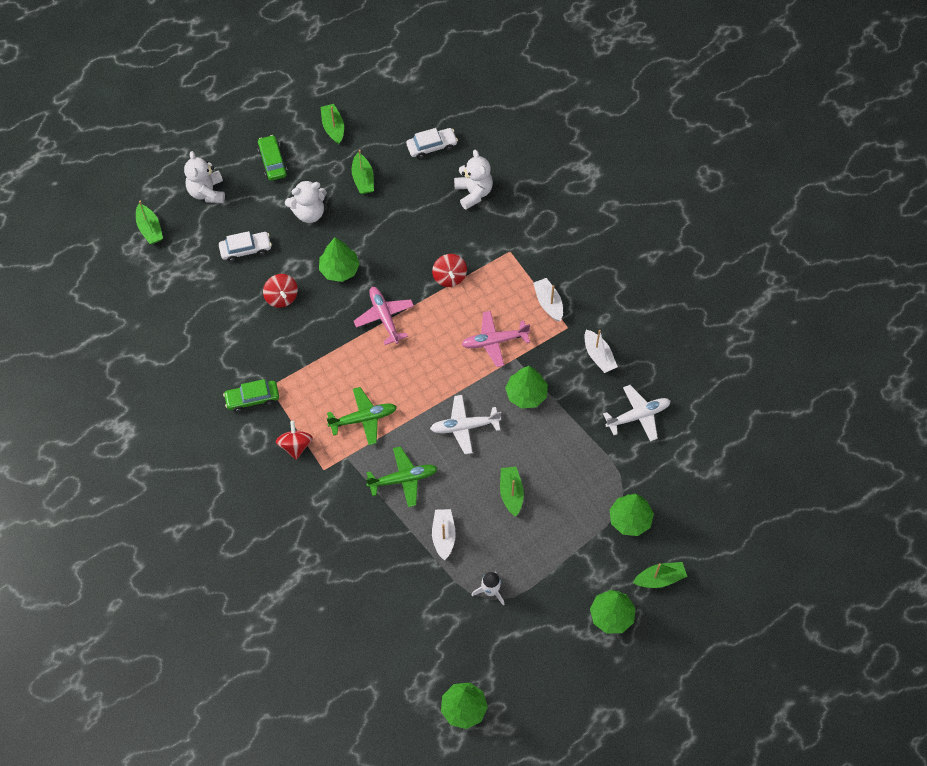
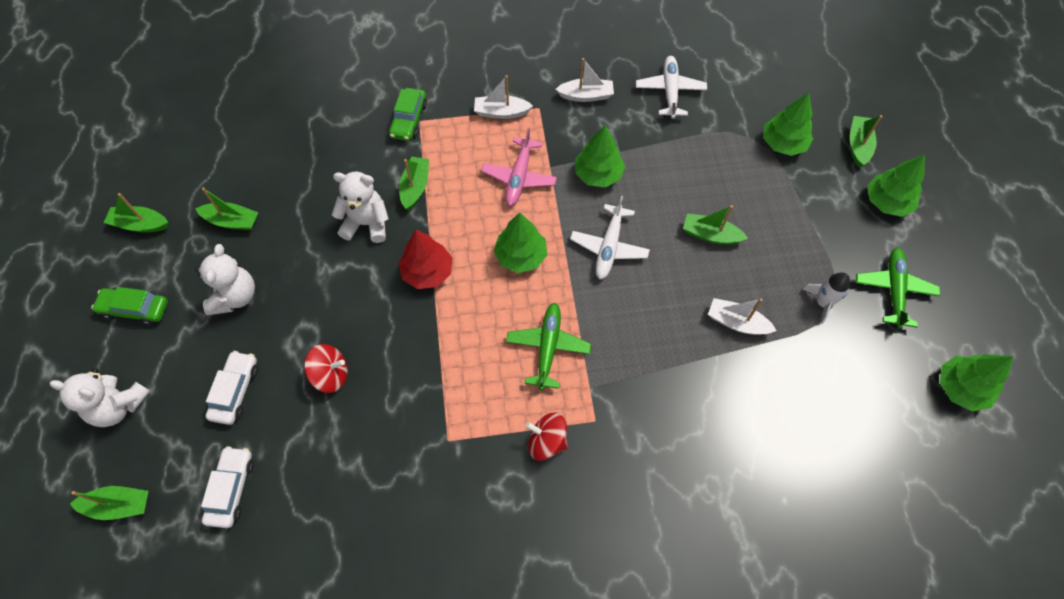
camera: 65 degrees left, 0 degrees up
green car [223,379,279,412] -> green car moved to [389,88,427,141]
green tree [319,237,360,282] -> green tree moved to [494,213,547,273]
pink plane [354,287,414,345] -> red tree [398,230,453,289]
green plane [366,446,438,507] -> green plane moved to [856,248,940,329]
white car [407,128,458,159] -> white car moved to [201,446,254,528]
red spinning top [432,254,467,287] -> green boat [399,157,429,210]
white teddy bear [454,150,493,210] -> white teddy bear moved to [332,172,389,243]

